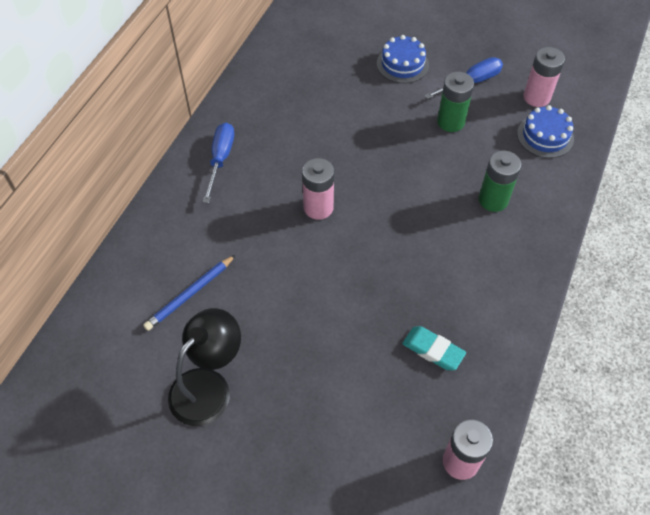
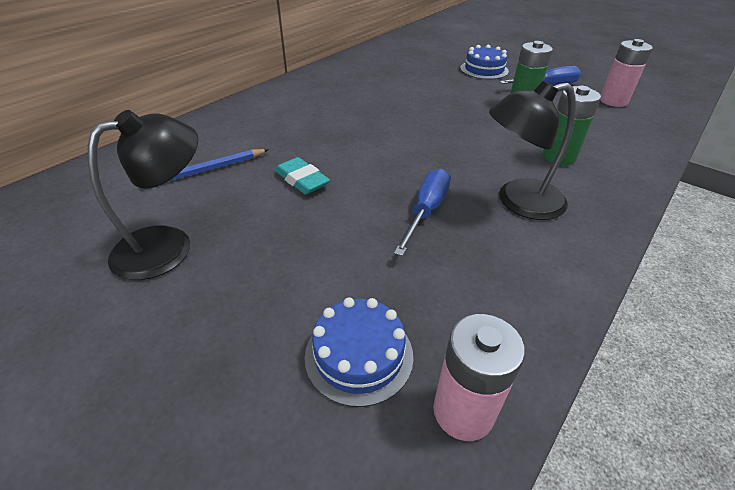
camera: 15 degrees right, 15 degrees down
blue screwdriver [203,122,234,203] -> blue screwdriver moved to [394,169,451,256]
pink battery [302,158,334,220] -> none
turquoise eraser [402,326,466,370] -> turquoise eraser moved to [275,157,330,194]
blue cake [517,105,574,158] -> blue cake moved to [305,297,413,407]
none -> black lamp [489,80,576,220]

